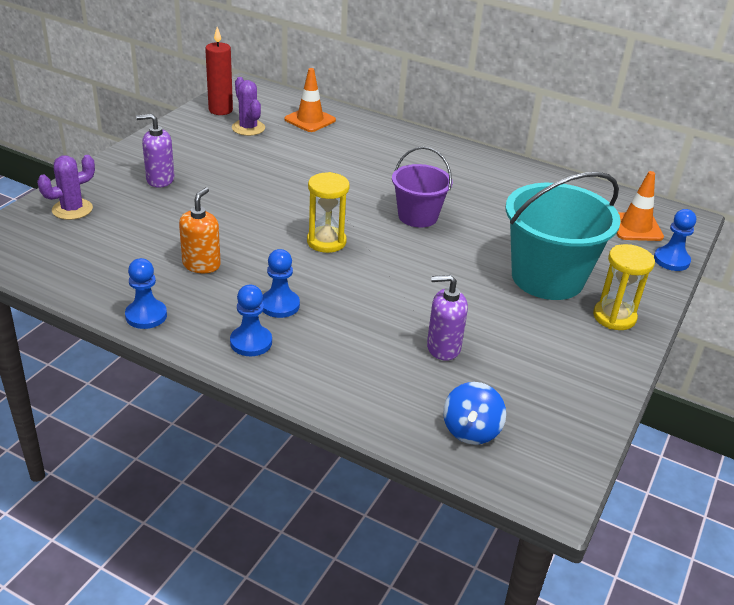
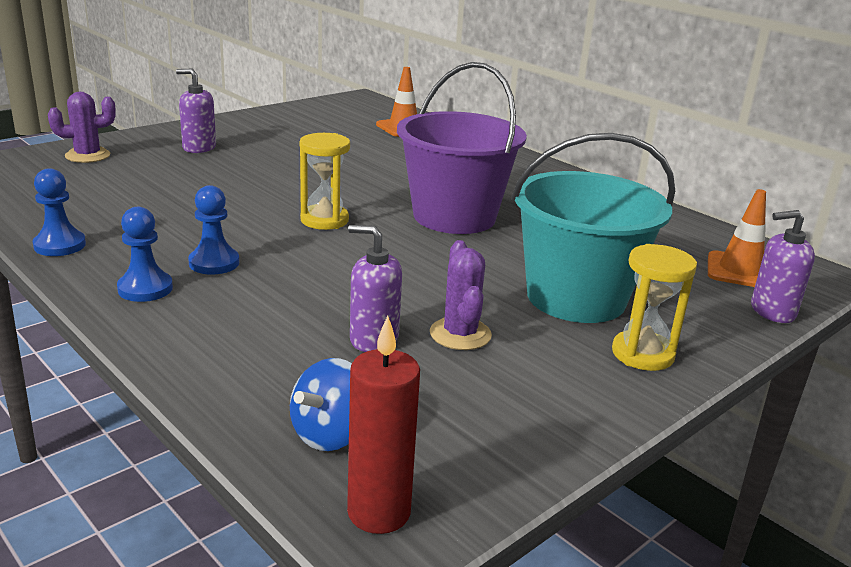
camera: 20 degrees right, 10 degrees down
orange soap dispenser [179,187,221,273] -> none
red candle [205,27,233,115] -> red candle moved to [347,316,420,534]
purple cactus [232,77,265,136] -> purple cactus moved to [430,240,492,350]
purple bucket [392,147,453,227] -> purple bucket [397,62,527,234], size x1.68
blue pawn [654,209,696,271] -> purple soap dispenser [751,210,815,323]

